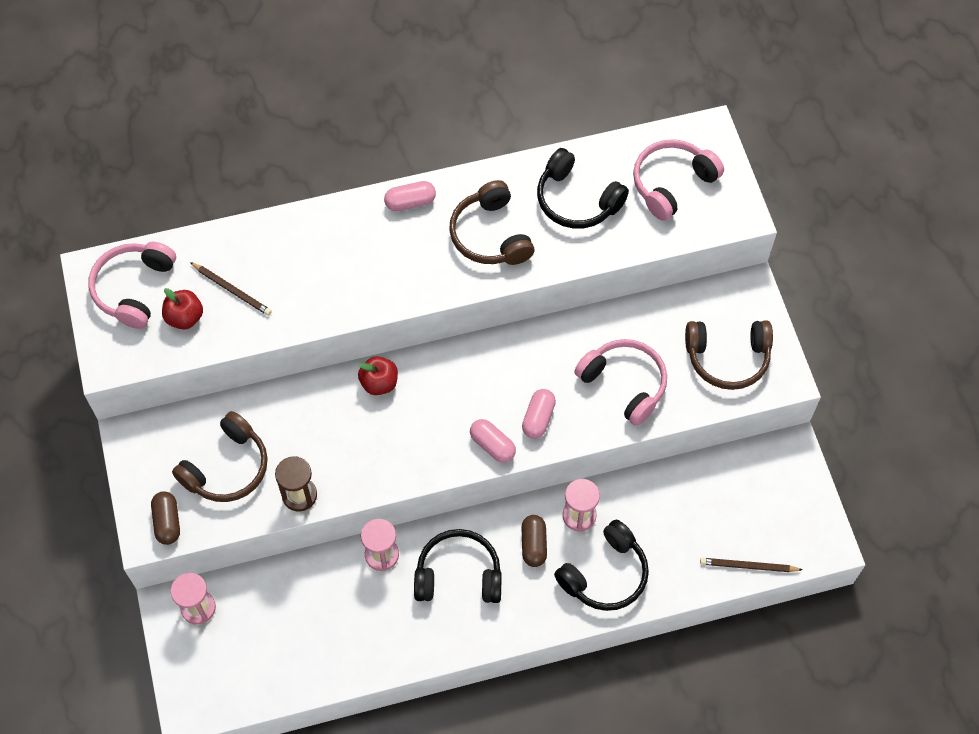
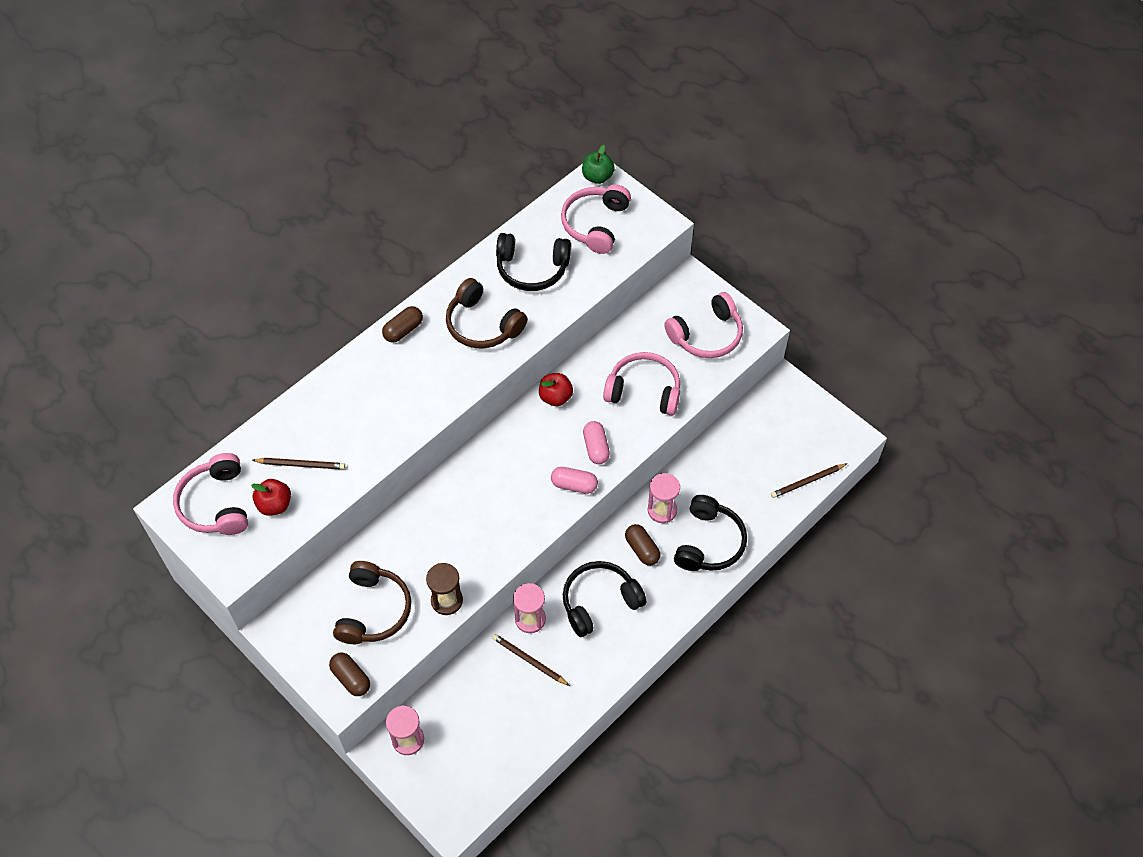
camera: 30 degrees left, 5 degrees down
red apple [358,356,398,395] -> red apple moved to [539,373,573,406]
pink capsule [384,181,436,211] -> brown capsule [382,306,423,343]
brown headphones [685,321,773,390] -> pink headphones [664,292,743,358]
none -> brown pencil [492,634,570,686]
none -> green apple [582,145,615,184]

